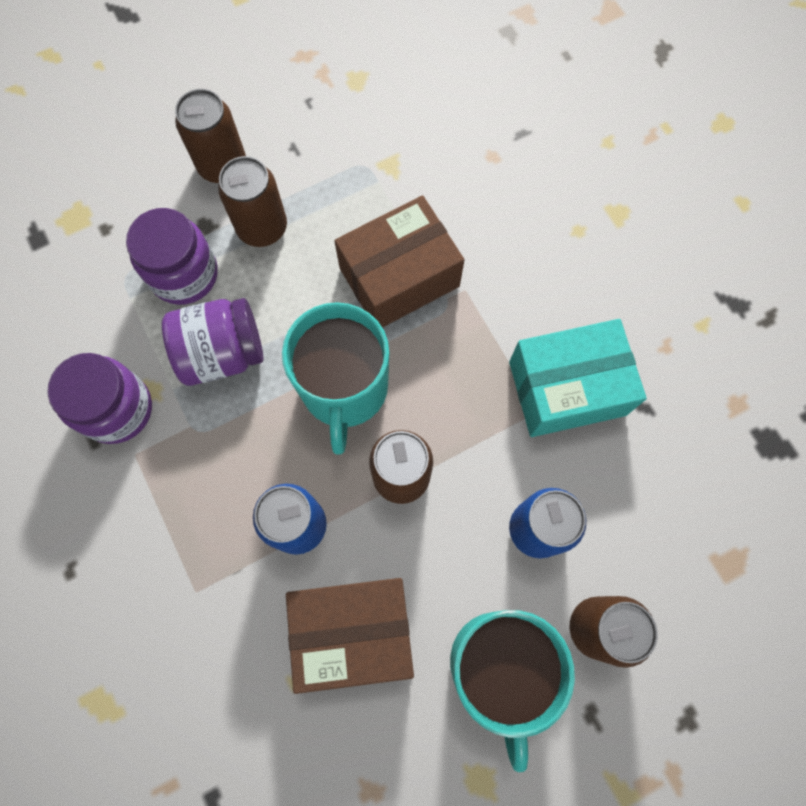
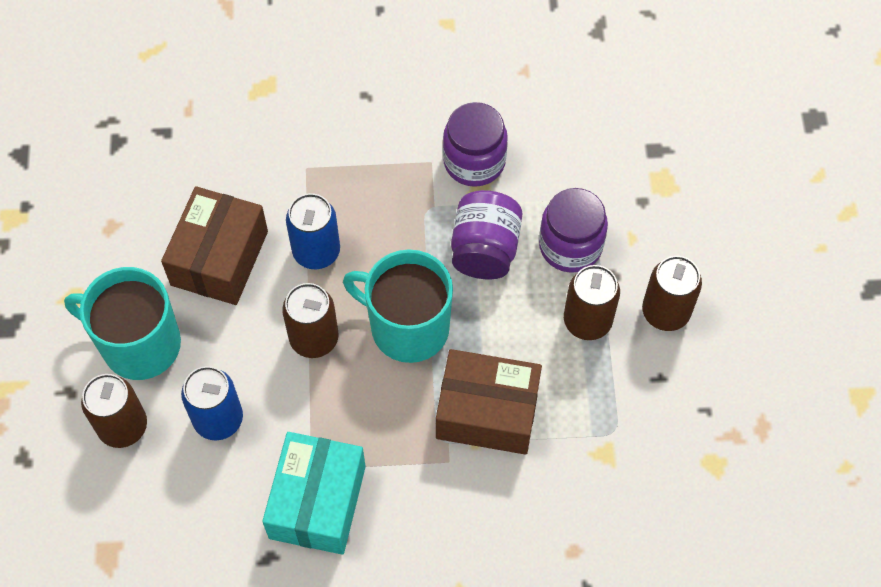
camera: 115 degrees right, 10 degrees down
brown box [334,195,464,328] -> brown box turned 75 degrees counterclockwise [436,349,542,455]

